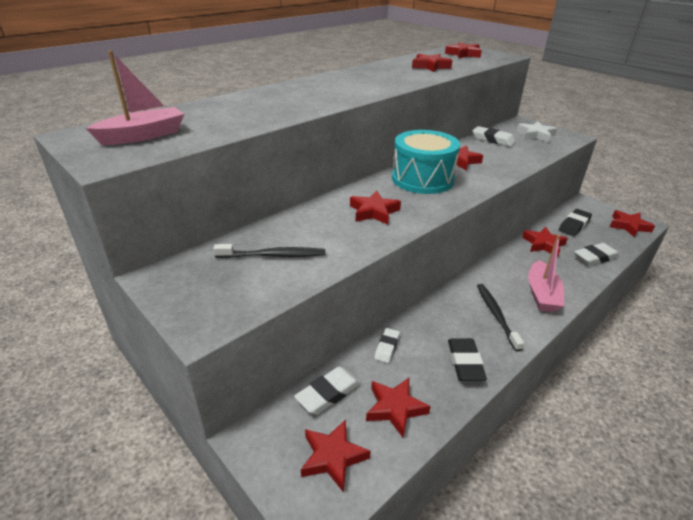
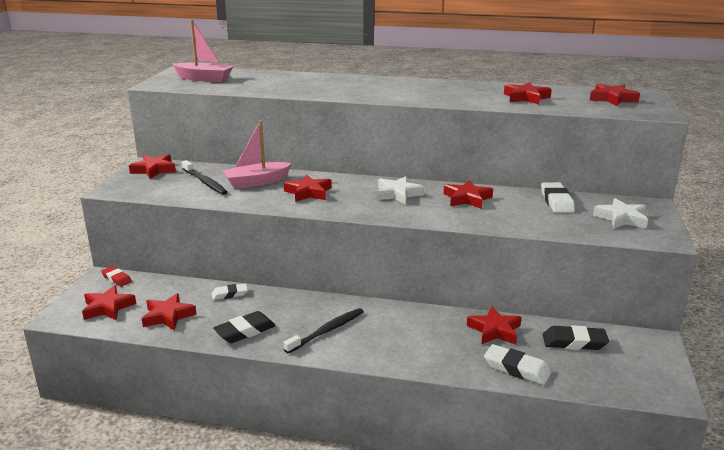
camera: 55 degrees right, 10 degrees down
white eraser [294,366,361,415] -> none
turquoise drum [392,130,460,194] -> white star [377,176,424,205]
pink boat [528,235,564,312] -> pink boat moved to [222,120,292,189]
red star [610,210,655,237] -> red star moved to [129,154,176,179]
none -> red eraser [101,266,132,287]

